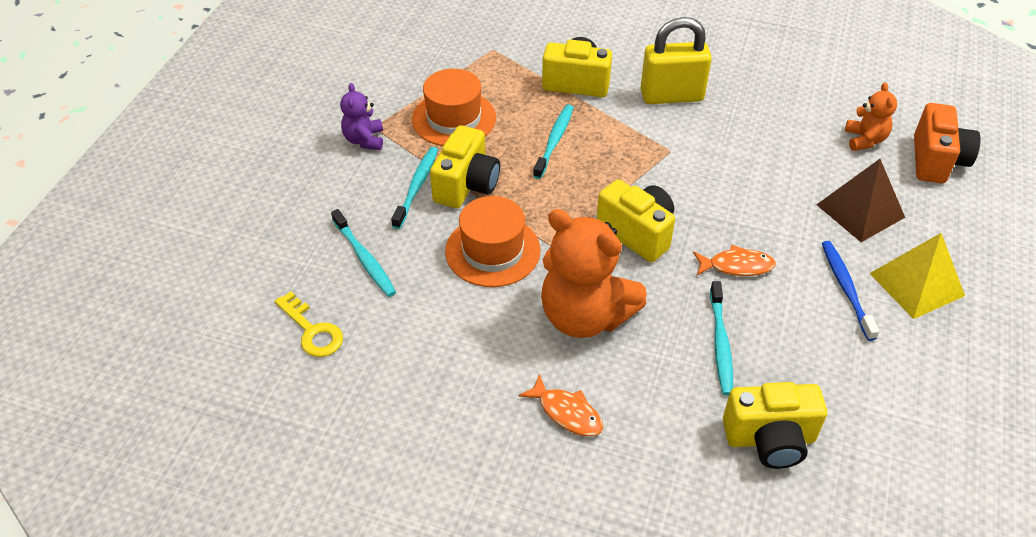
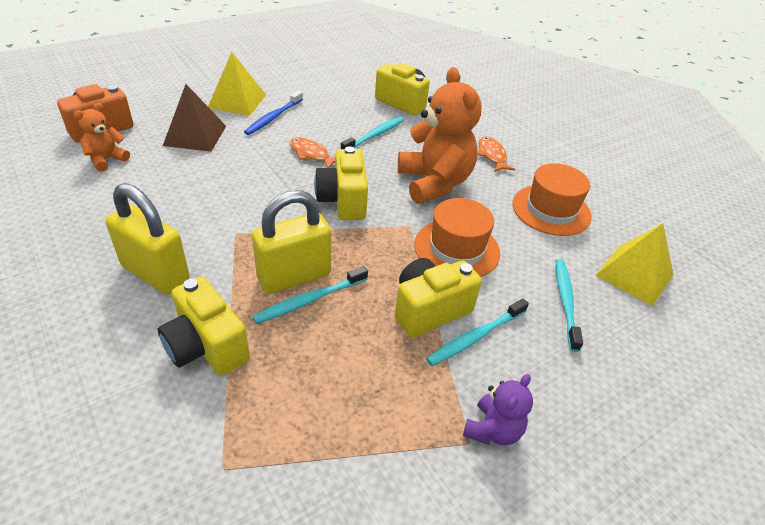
camera: 145 degrees left, 5 degrees down
yellow key [274,291,343,357] -> yellow pyramid [595,223,674,306]
orange hat [412,69,496,146] -> orange hat moved to [512,163,592,236]
none -> yellow padlock [252,190,331,294]

